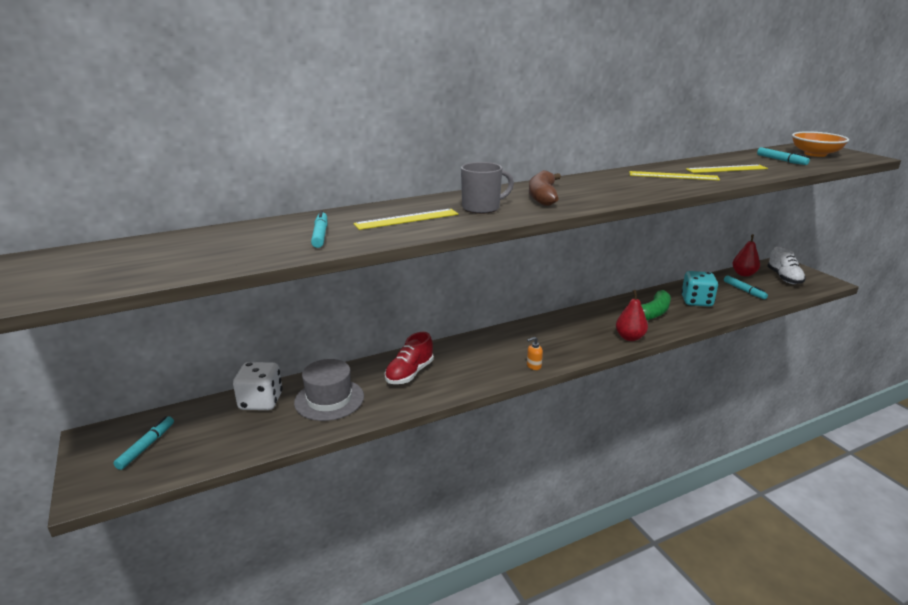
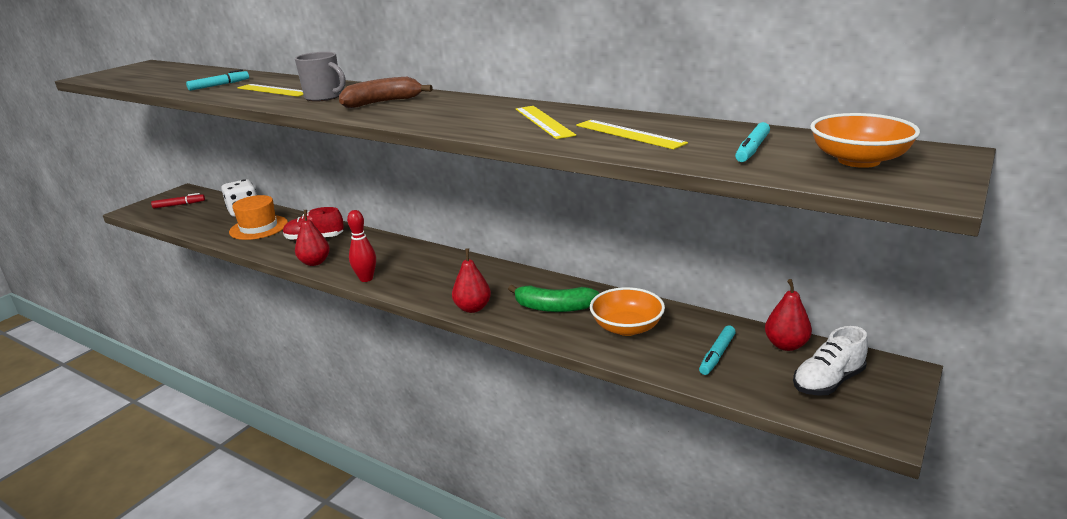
camera: 60 degrees right, 0 degrees up
turquoise marker [113,416,174,470] -> red marker [151,193,205,208]
grey hat [294,359,364,421] -> orange hat [229,195,288,240]
orange soap dispenser [527,337,543,370] -> red bowling pin [347,210,376,282]
turquoise dice [681,271,718,307] -> orange bowl [590,287,665,336]
none -> red pear [295,210,330,266]

